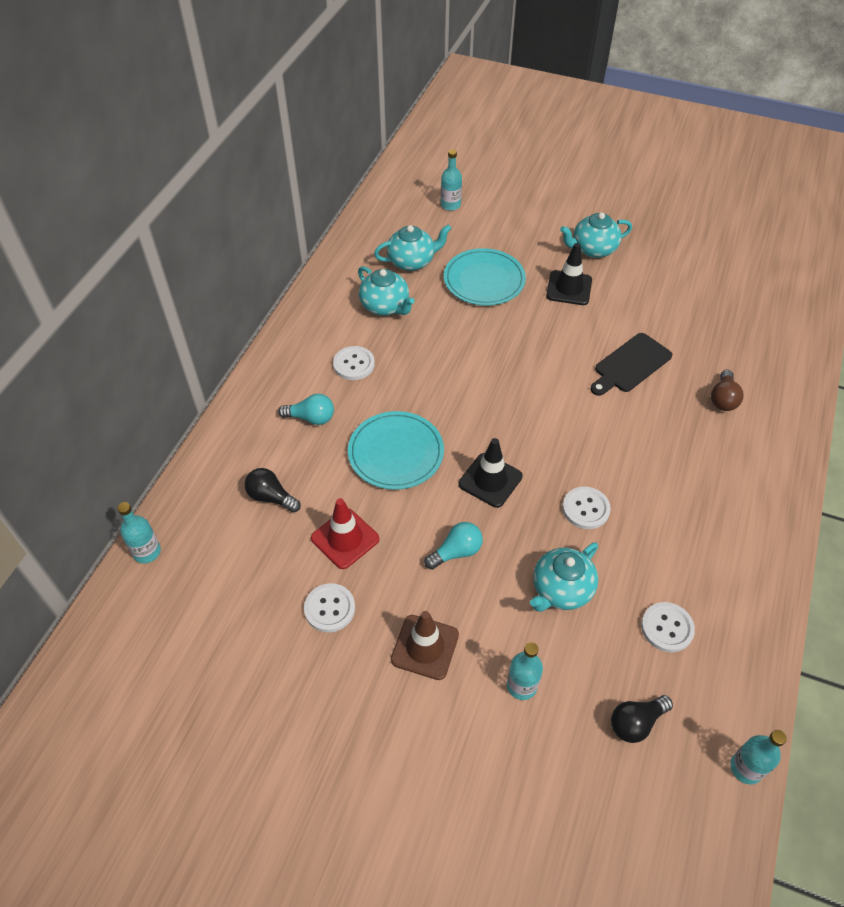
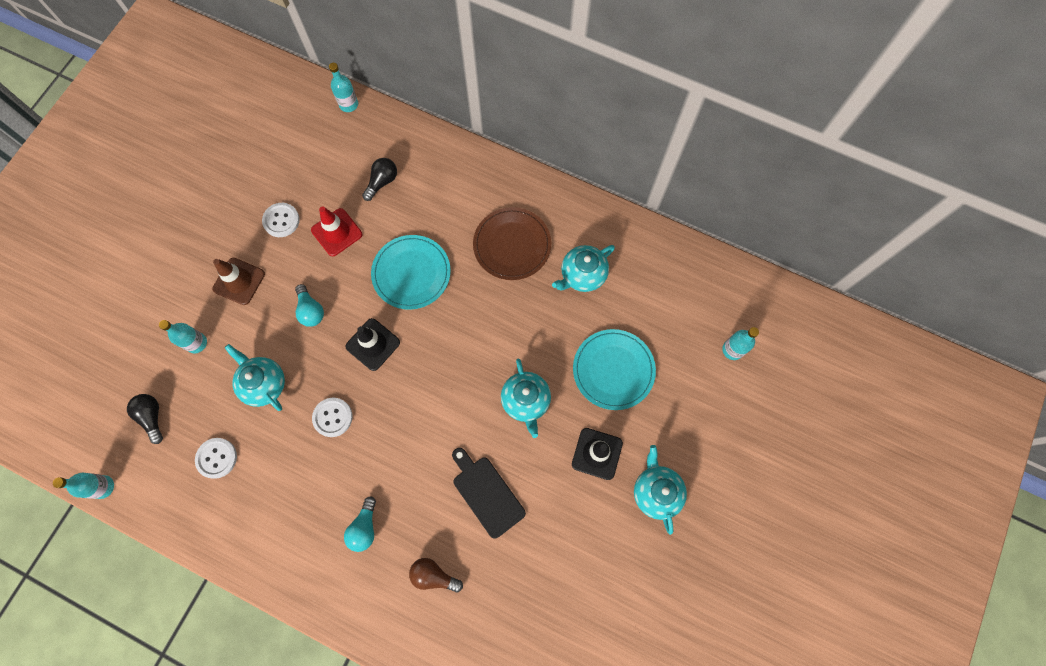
camera: 95 degrees right, 20 degrees up
turquoise light bulb [278,394,334,425] -> turquoise light bulb moved to [344,496,376,552]
white button [333,346,375,380] -> brown plate [473,207,551,280]
turquoise teapot [374,224,452,271] -> turquoise teapot moved to [501,359,551,438]

